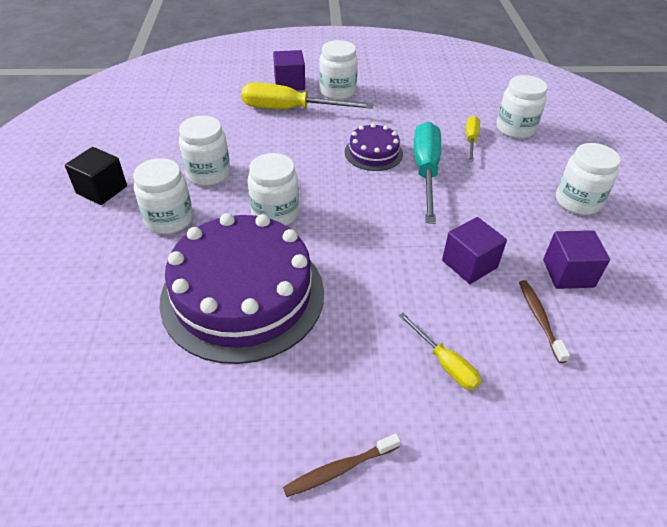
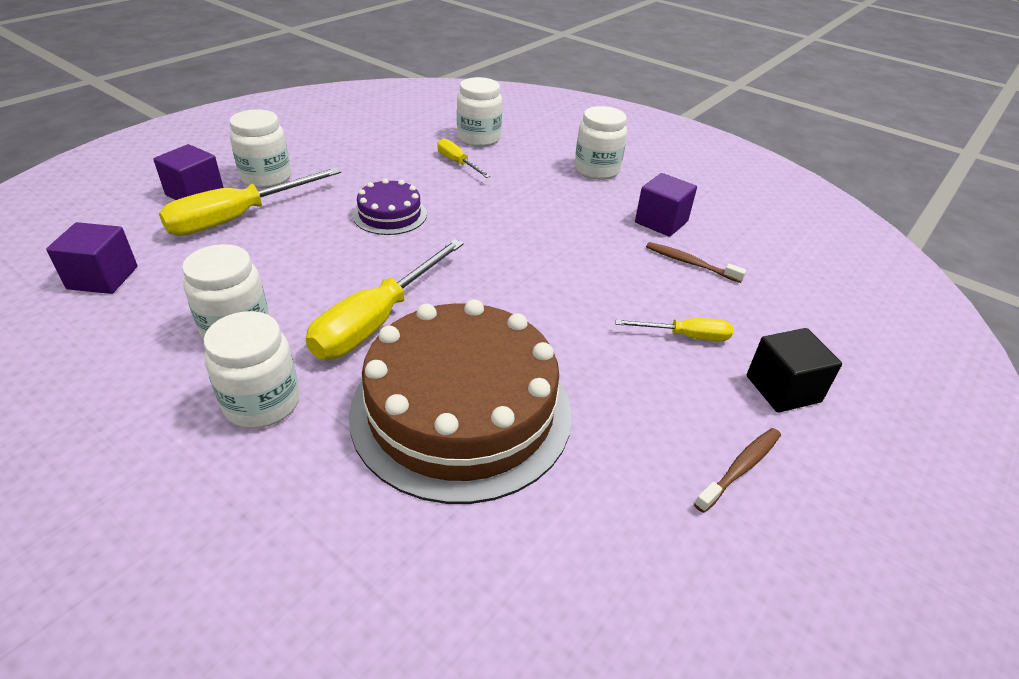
camera: 50 degrees left, 5 degrees down
black cube [65,147,127,205] -> black cube moved to [747,328,842,413]
purple cake [159,213,324,364] -> brown cake [349,299,572,504]
white jar [248,153,299,225] -> yellow screwdriver [306,239,464,359]
brown toothbrush [283,433,401,497] -> brown toothbrush turned 150 degrees counterclockwise [694,428,781,513]
turquoise screwdriver [414,121,441,224] -> none
purple cube [442,217,507,284] -> purple cube moved to [46,222,137,294]

